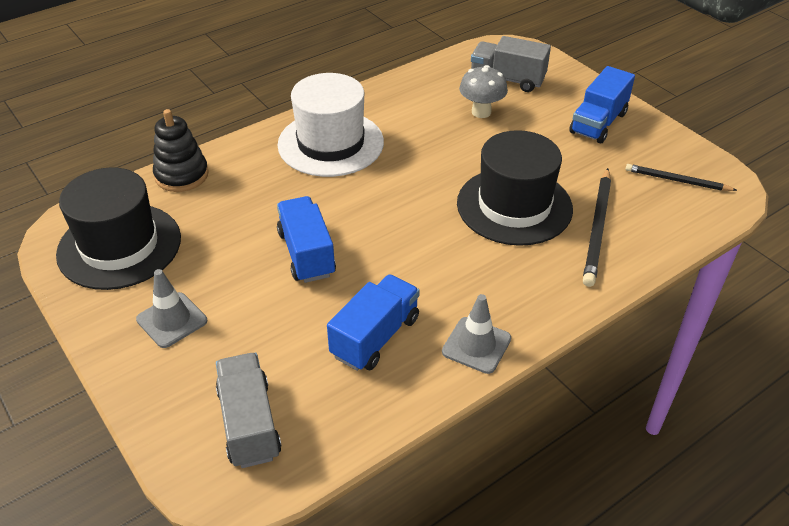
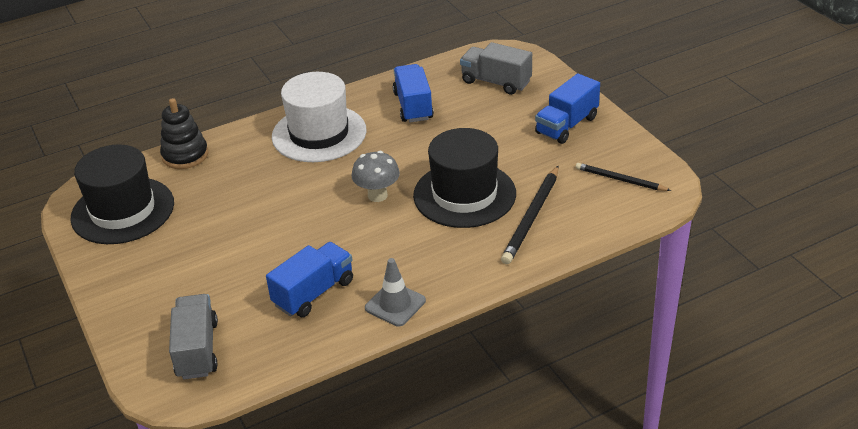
camera: 10 degrees right, 5 degrees down
grey traffic cone [136,269,207,348] -> none
blue truck [277,196,336,283] -> blue truck moved to [393,64,434,122]
grey mushroom [459,65,508,118] -> grey mushroom moved to [352,151,400,202]

